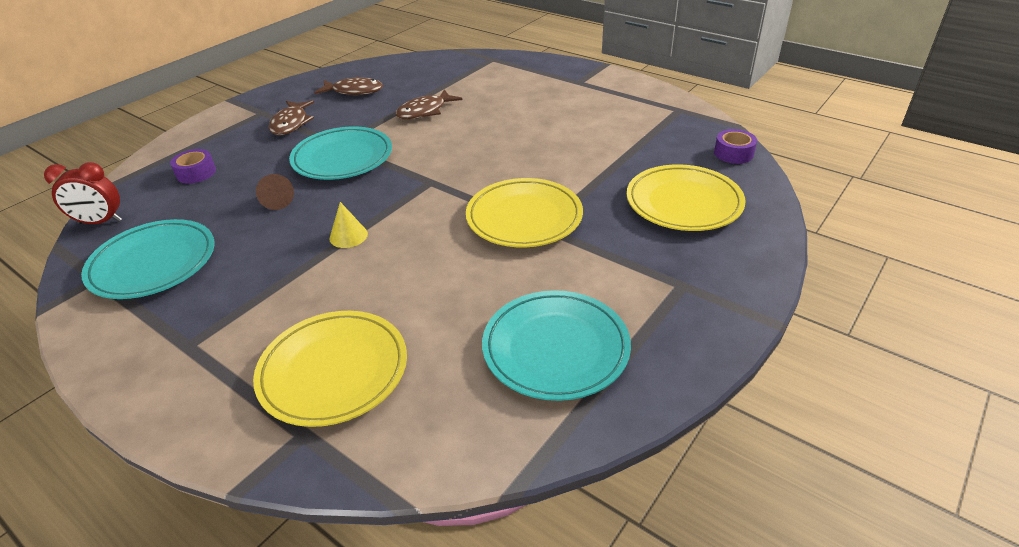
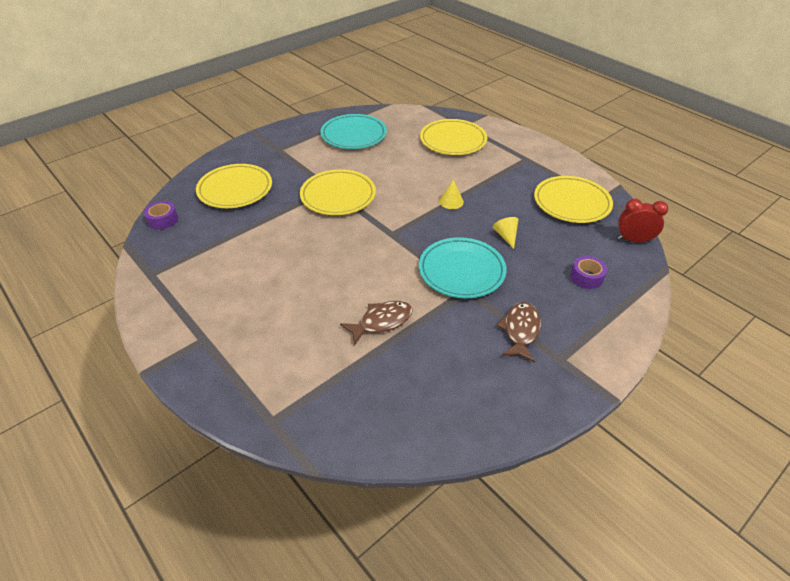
camera: 170 degrees left, 5 degrees up
turquoise plate [81,219,215,299] -> yellow plate [534,176,613,223]
brown cone [256,174,294,210] -> yellow cone [493,217,519,249]
brown fish [315,77,383,95] -> none

